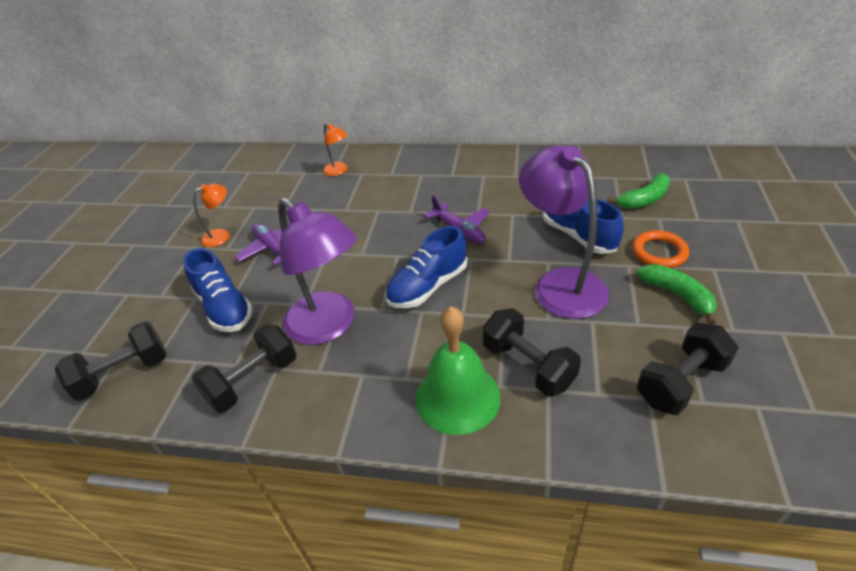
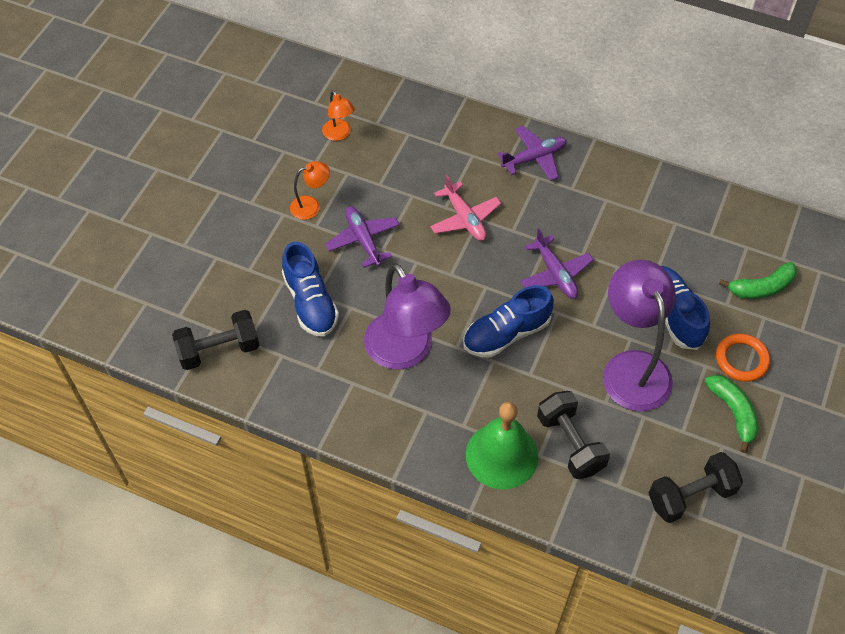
camera: 10 degrees right, 15 degrees up
black dumbbell [192,324,297,413] -> none
orange lamp [323,123,348,176] -> orange lamp moved to [322,90,355,141]
none -> pink plane [430,175,501,241]
none -> purple plane [497,126,567,181]

